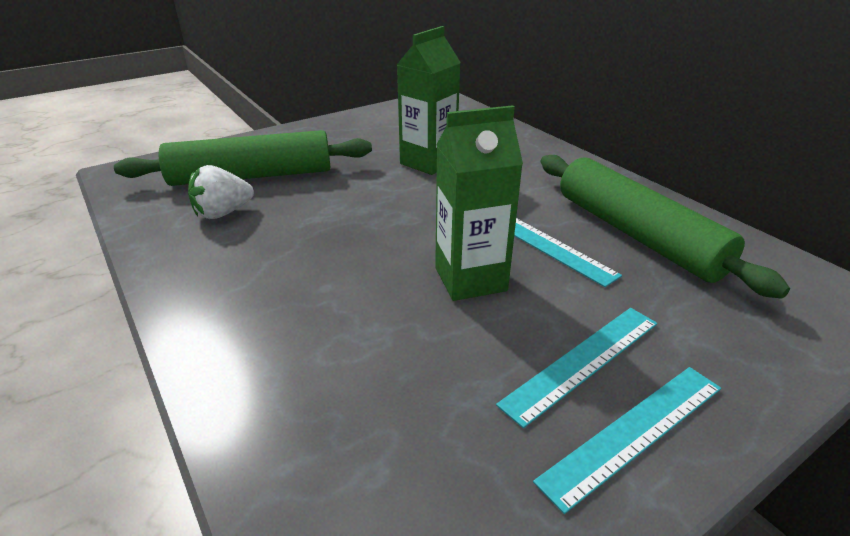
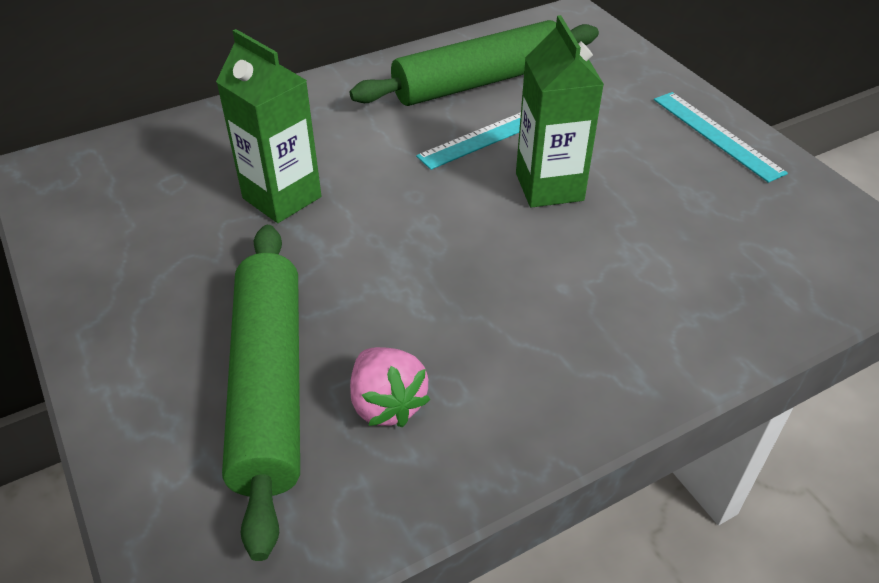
camera: 85 degrees left, 10 degrees up
white strawberry [188,165,254,219] -> pink strawberry [350,347,430,427]
turquoise ruler [496,308,658,428] -> none

